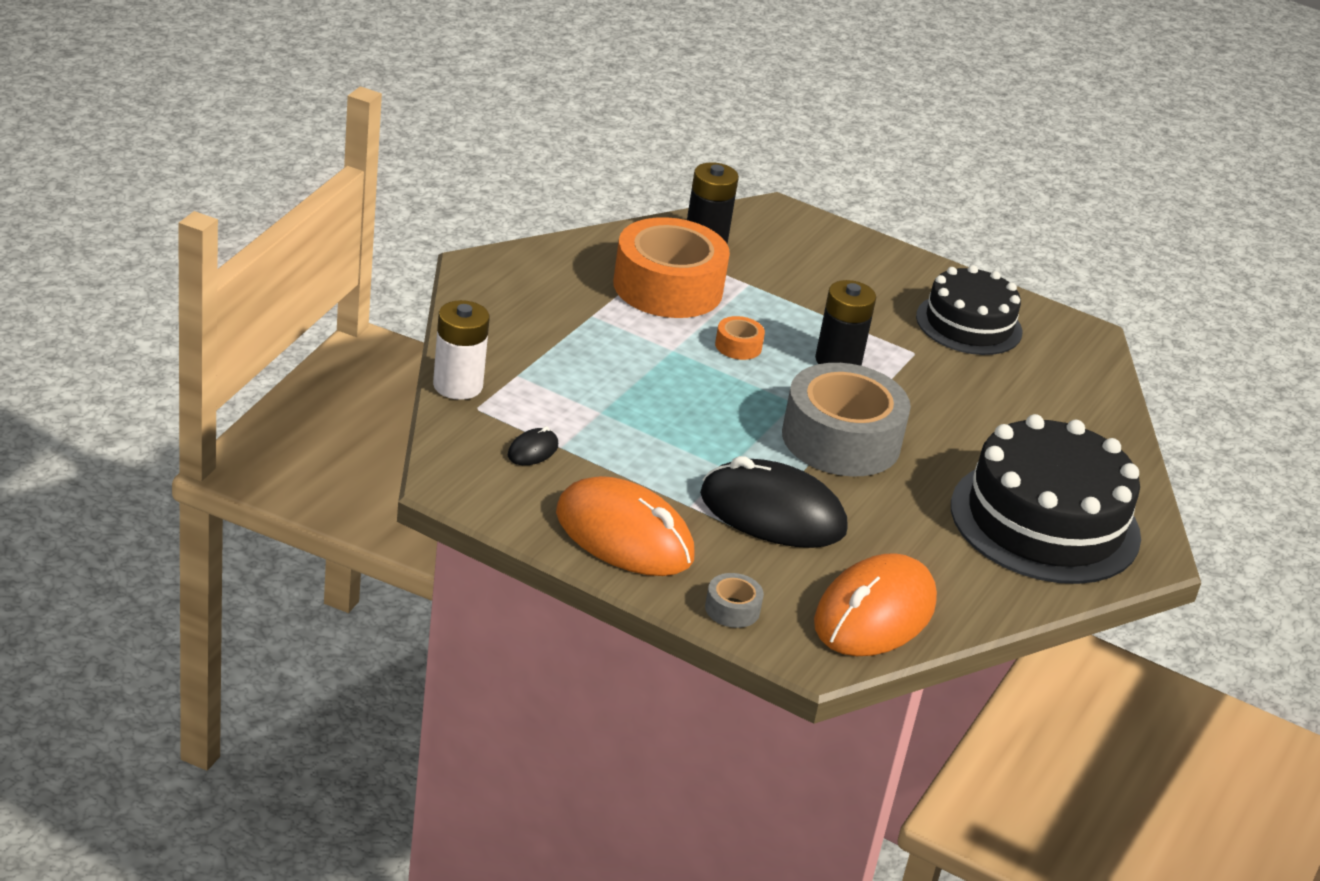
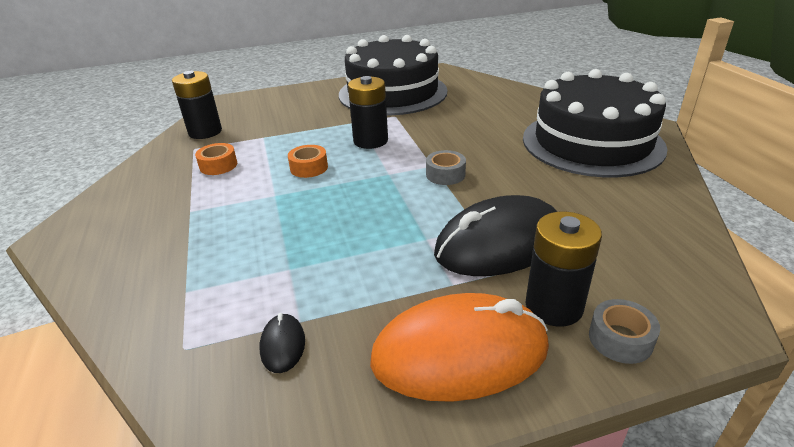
camera: 40 degrees left, 0 degrees up
white battery [433,300,490,400] -> none
orange tape [613,217,730,318] -> orange tape [195,143,237,175], size x0.41
grey tape [782,363,911,477] -> grey tape [426,150,466,185], size x0.41
orange mouse [814,553,937,656] -> none
black cake [916,265,1023,355] -> black cake [339,35,447,115], size x1.58
none -> black battery [525,211,602,327]

